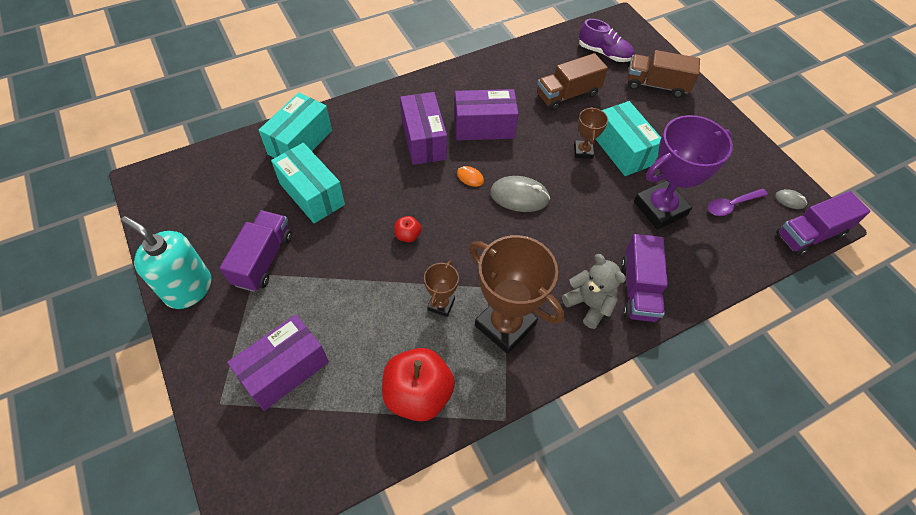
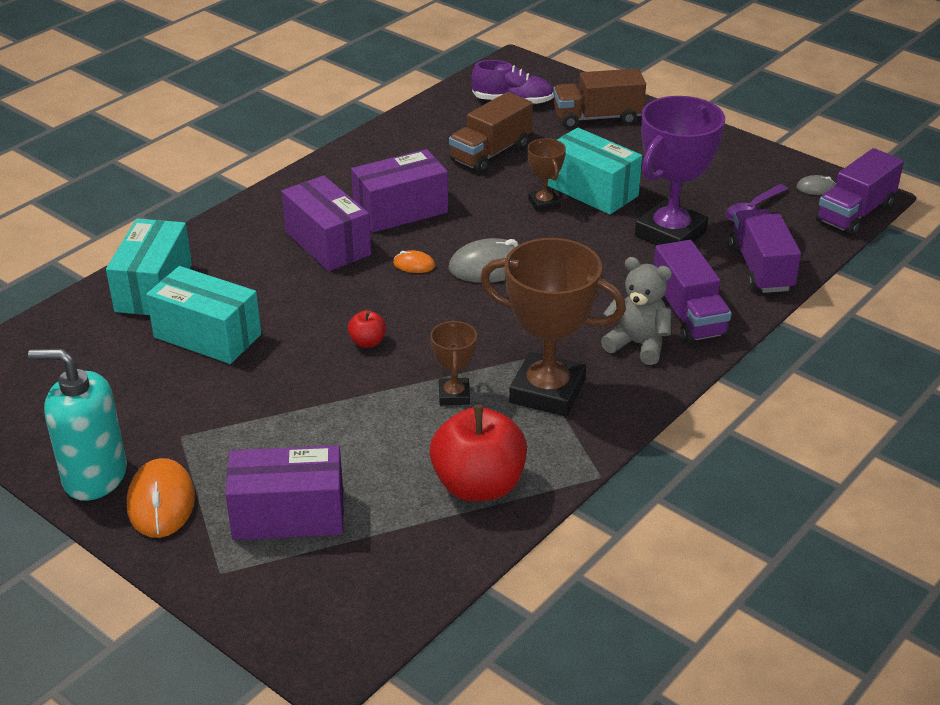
camera: 20 degrees left, 20 degrees down
purple truck [220,210,292,292] -> purple truck moved to [729,209,801,293]
purple box [227,315,329,411] -> purple box turned 60 degrees clockwise [225,445,344,540]
none -> orange mouse [127,458,195,538]

